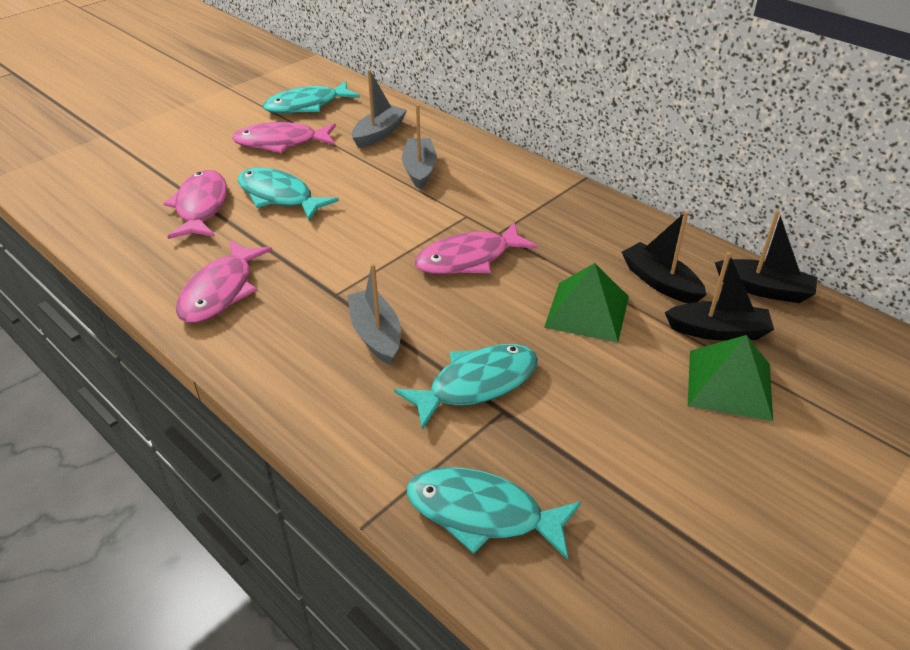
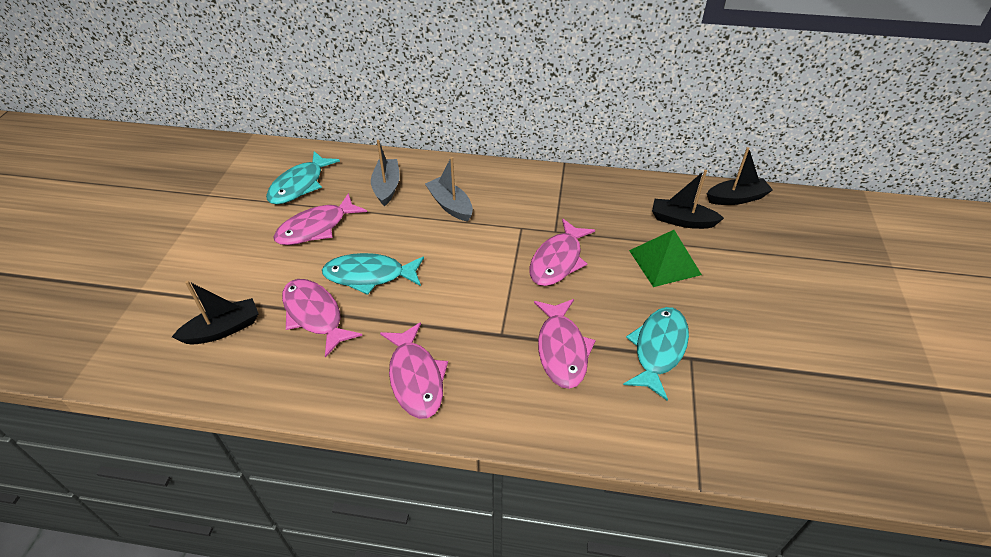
camera: 35 degrees left, 5 degrees up
grey boat [347,263,401,365] -> pink fish [534,299,596,389]
turquoise fish [407,467,581,560] -> none
black boat [665,252,774,341] -> black boat moved to [172,281,259,344]
green pyramid [688,335,773,421] -> none

